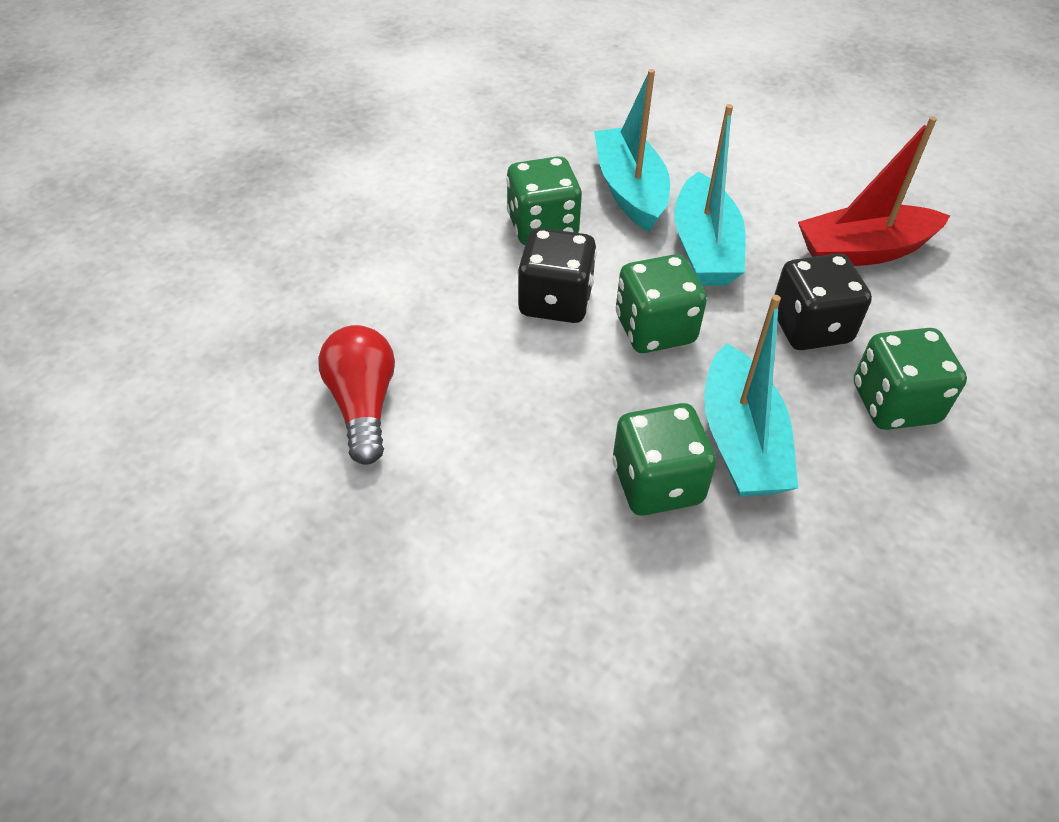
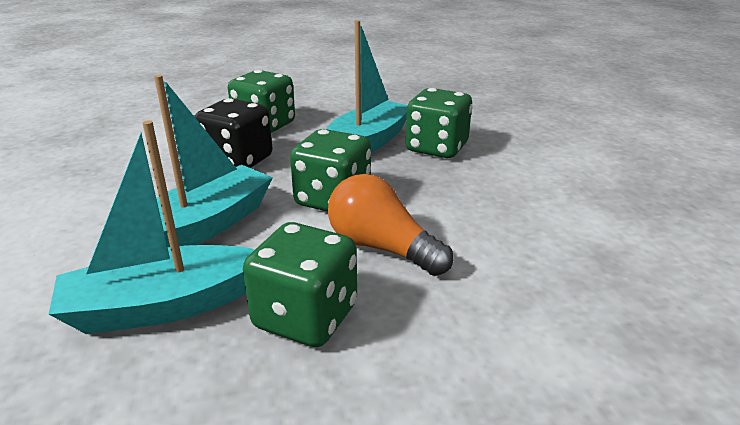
camera: 140 degrees left, 20 degrees down
red light bulb [318,325,395,465] -> none
black dice [517,228,597,323] -> orange light bulb [328,174,453,276]
turquoise boat [594,69,670,232] -> turquoise boat turned 45 degrees clockwise [49,120,255,334]
red boat [798,116,950,266] -> none

